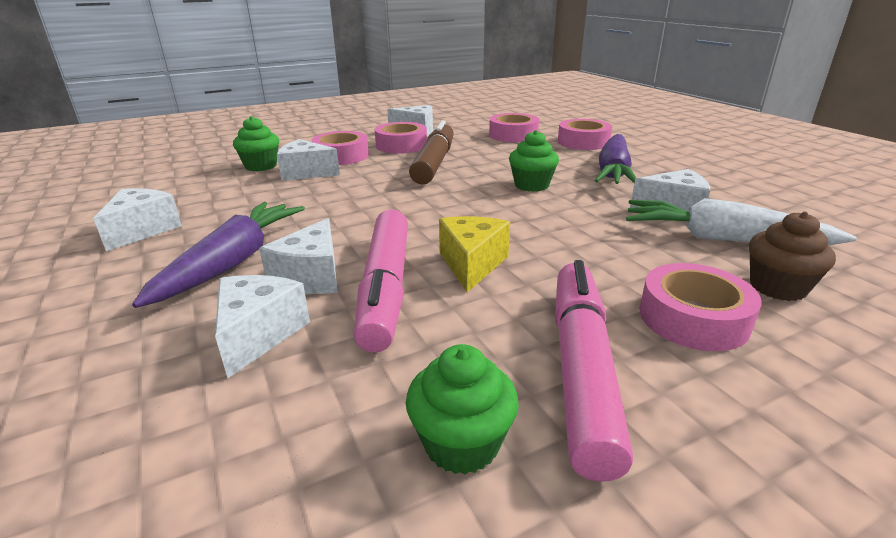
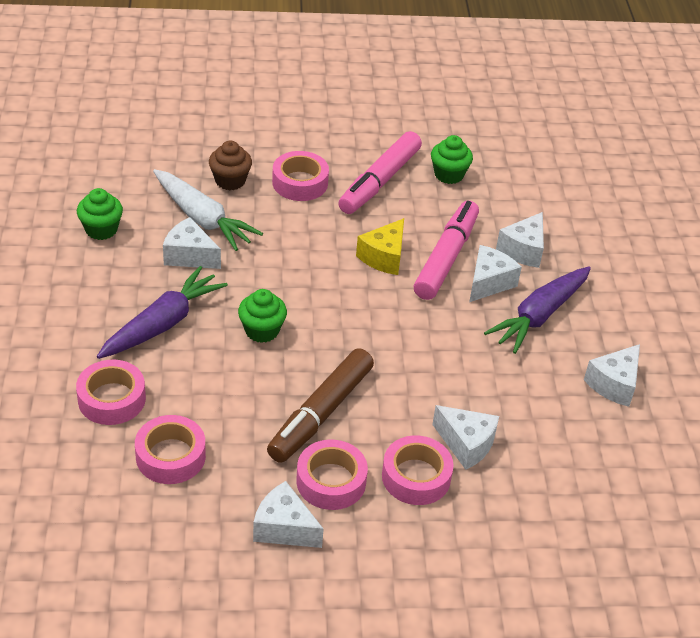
camera: 160 degrees left, 15 degrees up
green cupcake [233,116,279,172] -> green cupcake moved to [77,188,123,240]

